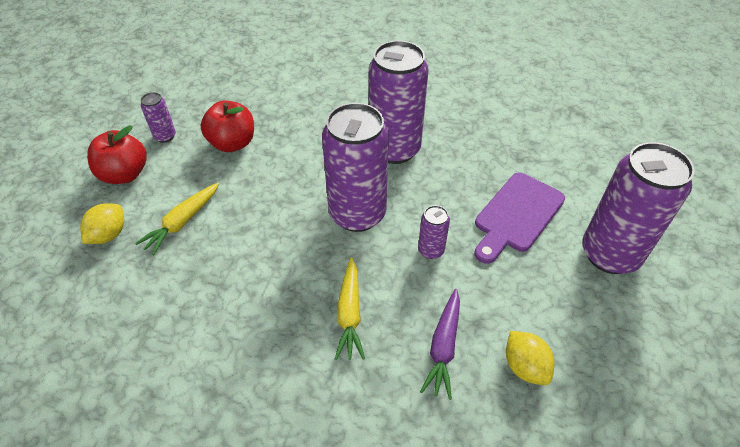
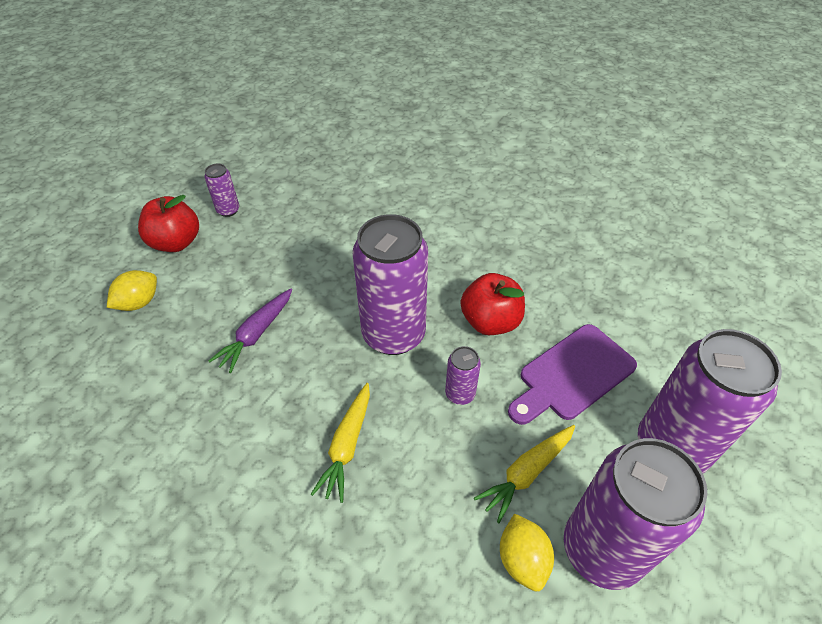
camera: 15 degrees right, 0 degrees up
yellow carrot [135,183,219,255] -> yellow carrot moved to [474,425,575,523]
red apple [201,101,254,152] -> red apple moved to [460,273,525,335]
purple can [369,40,429,164] -> purple can moved to [564,438,708,590]
purple carrot [420,289,460,400] -> purple carrot moved to [209,288,292,373]

